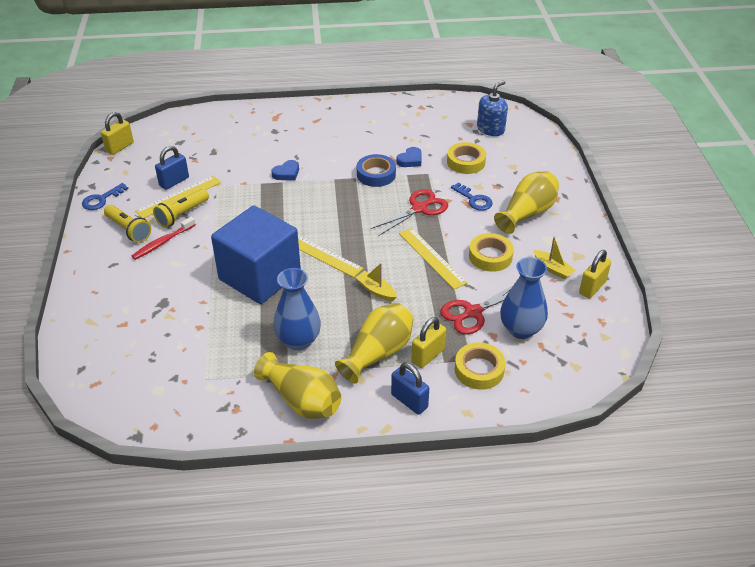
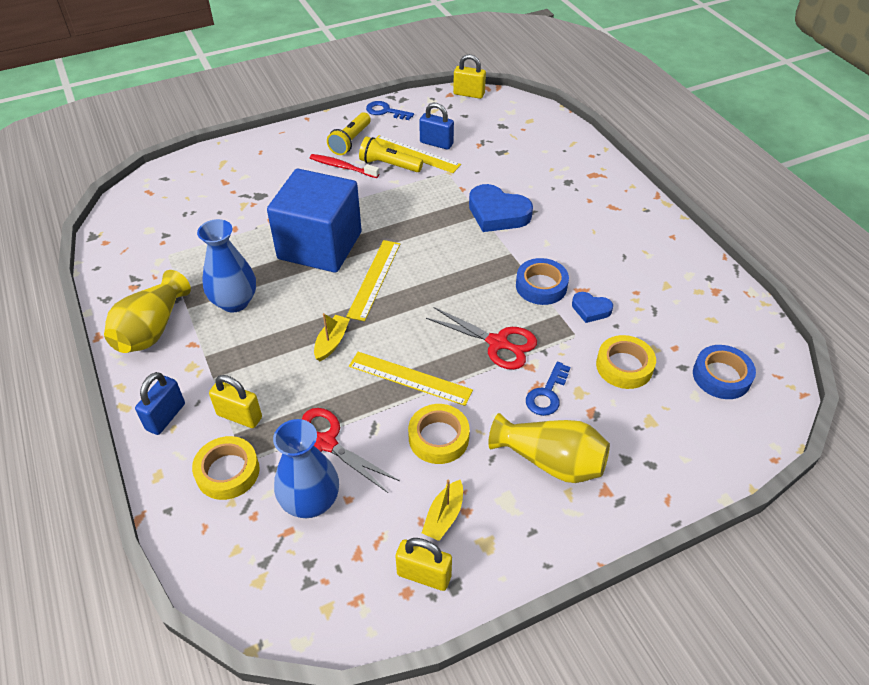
camera: 70 degrees right, 5 degrees up
blue heart [271,160,299,180] -> blue heart [469,184,533,232], size x1.84
yellow vase [335,303,413,383] -> none
yellow ruler [399,228,467,289] -> yellow ruler turned 75 degrees clockwise [349,352,473,406]
blue soap dispenser [477,80,508,136] -> blue tape [693,345,756,399]

